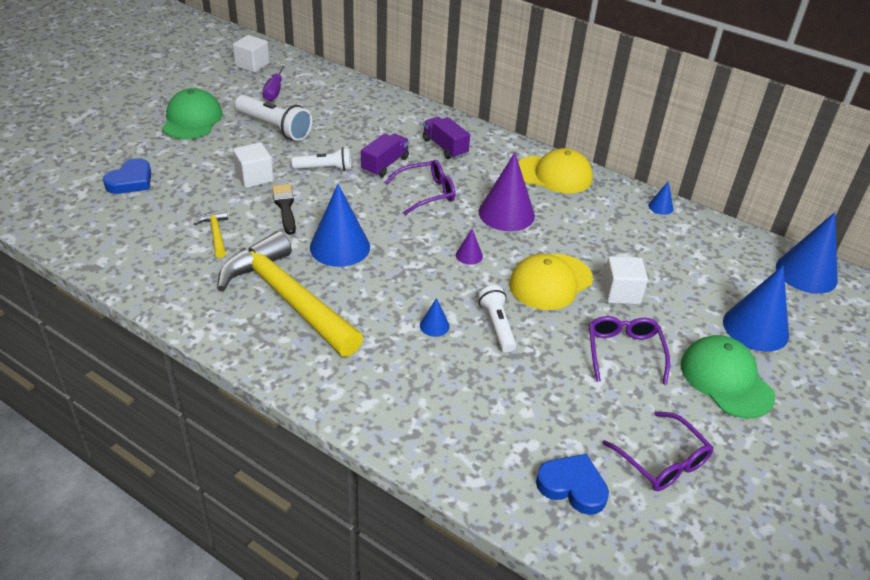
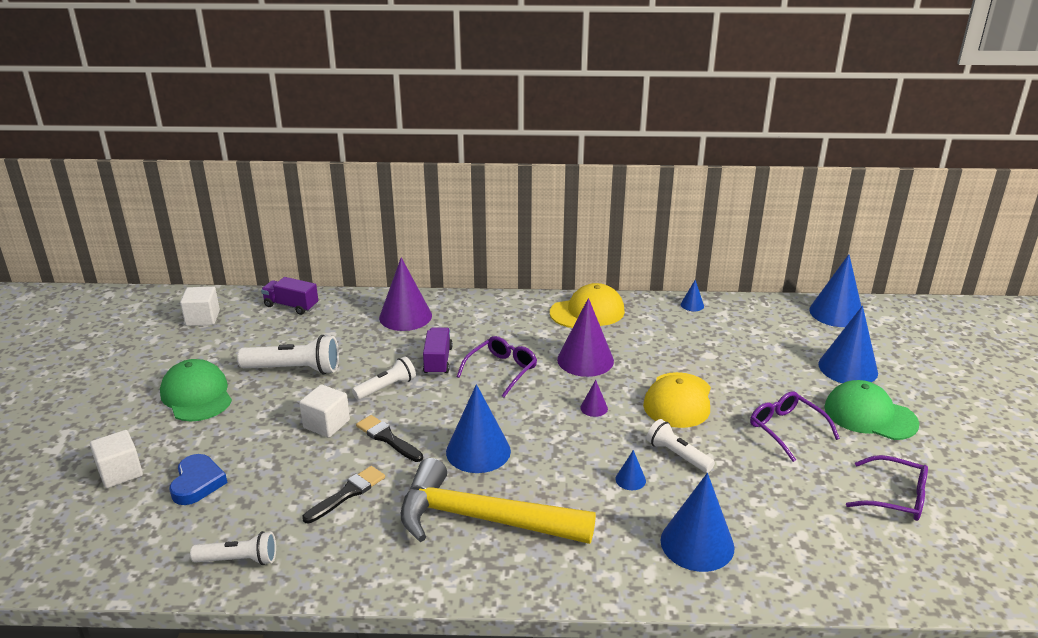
camera: 30 degrees left, 10 degrees down
yellow hammer [194,210,228,258] -> black brush [302,466,385,523]
purple screwdriver [263,64,285,101] -> none
purple truck [423,117,470,159] -> purple truck moved to [261,277,318,315]
blue heart [536,454,609,515] -> none
white cube [603,256,648,304] -> white cube moved to [90,430,143,488]
none -> white flashlight [190,531,276,565]
none -> purple cone [379,257,432,331]
none -> blue cone [660,473,734,572]

